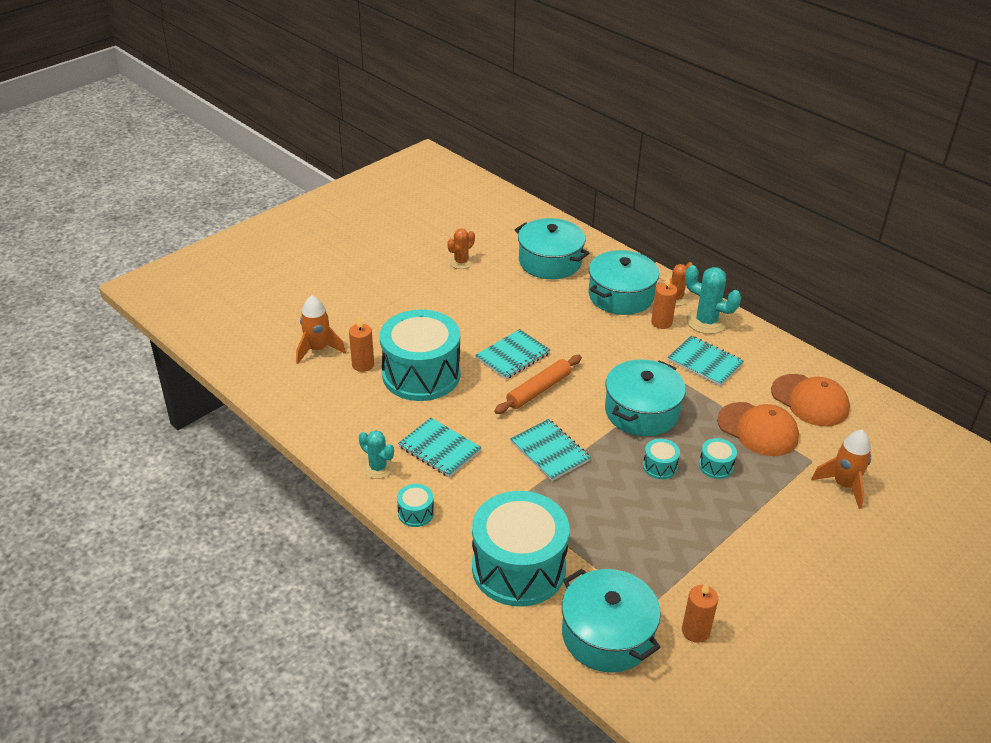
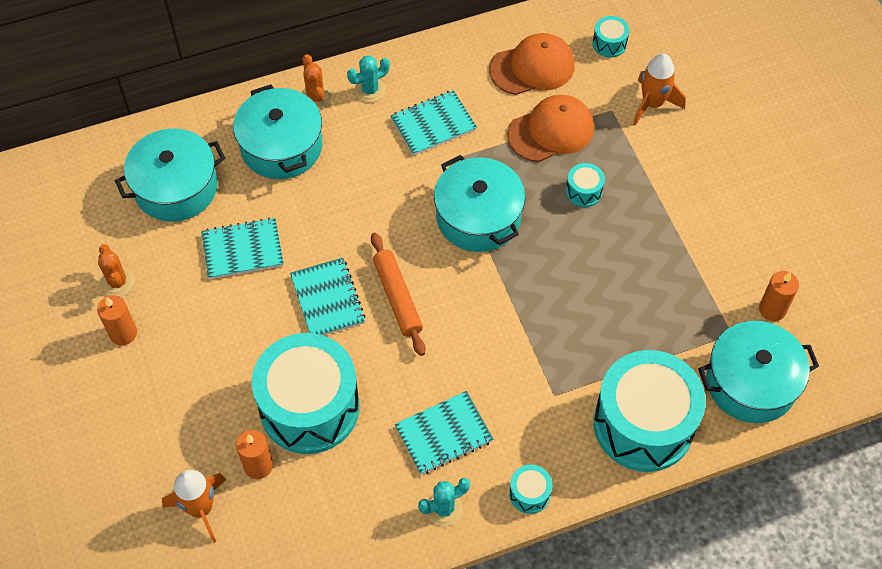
camera: 65 degrees left, 20 degrees up
turquoise notebook [510,419,591,481] -> turquoise notebook moved to [201,218,284,279]
turquoise drum [643,439,680,479] -> turquoise drum moved to [592,16,629,58]
orange candle [651,276,677,329] -> orange candle moved to [97,295,137,345]
turquoise cactus [685,265,741,334] -> turquoise cactus [347,55,390,102], size x0.65

